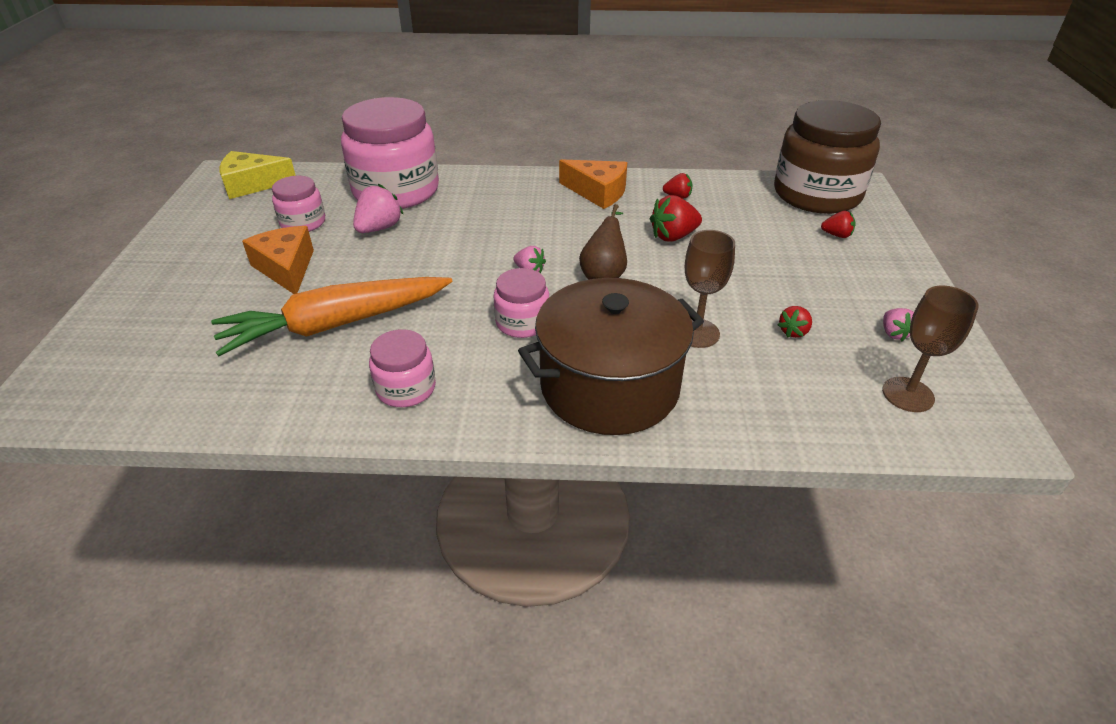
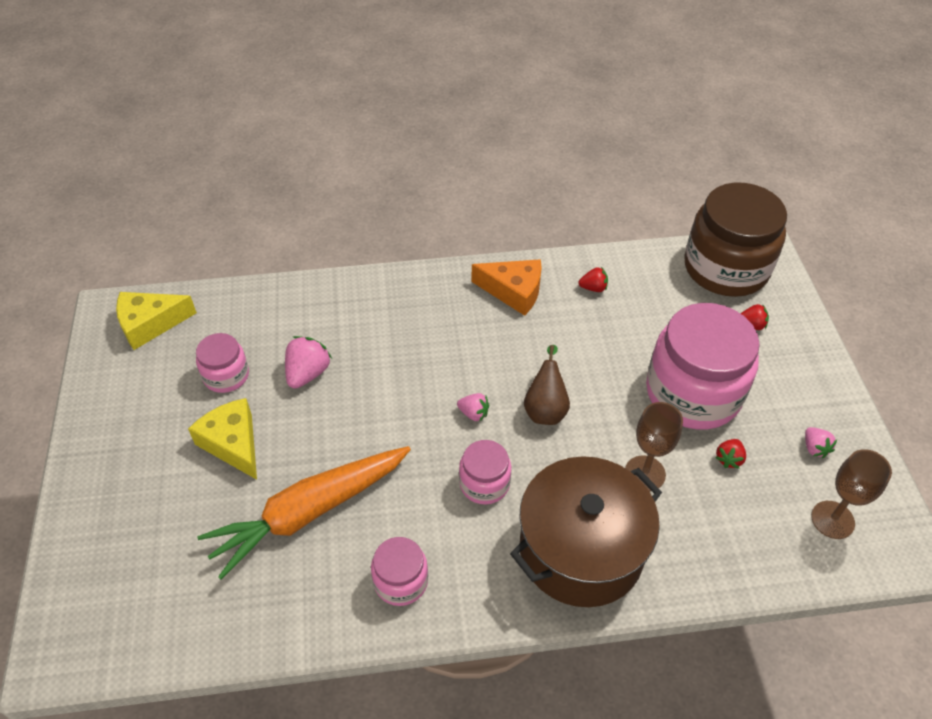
camera: 10 degrees left, 10 degrees up
orange cheese [242,226,314,294] -> yellow cheese [188,398,257,480]
pink jar [341,97,439,209] -> pink jar moved to [646,303,760,430]
red strawberry [650,195,702,242] -> none

